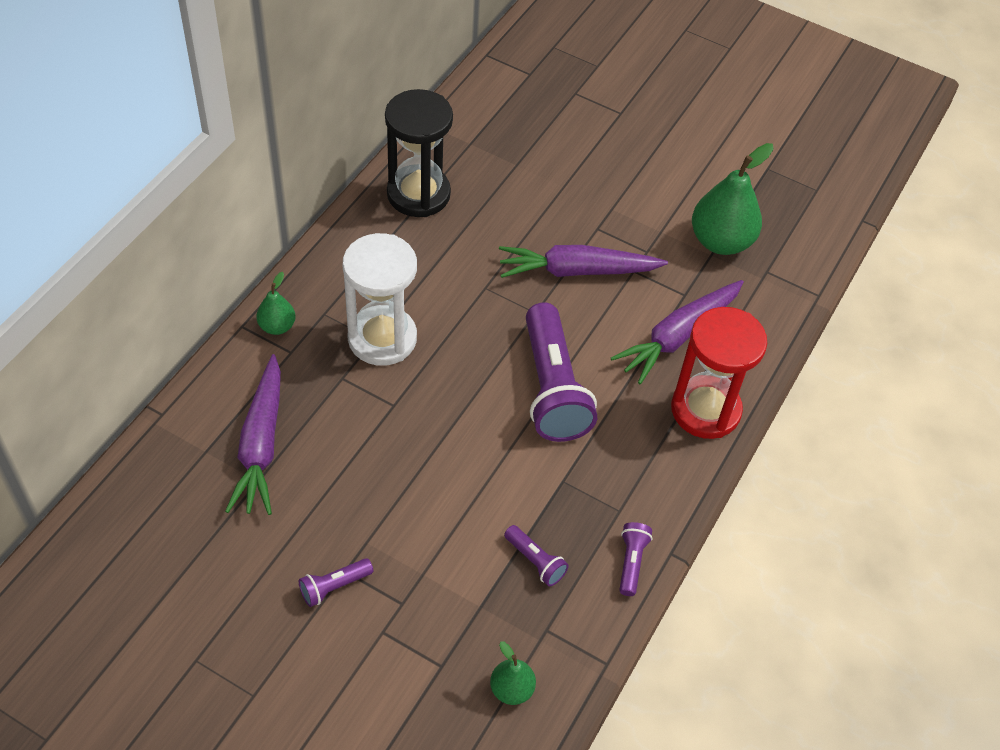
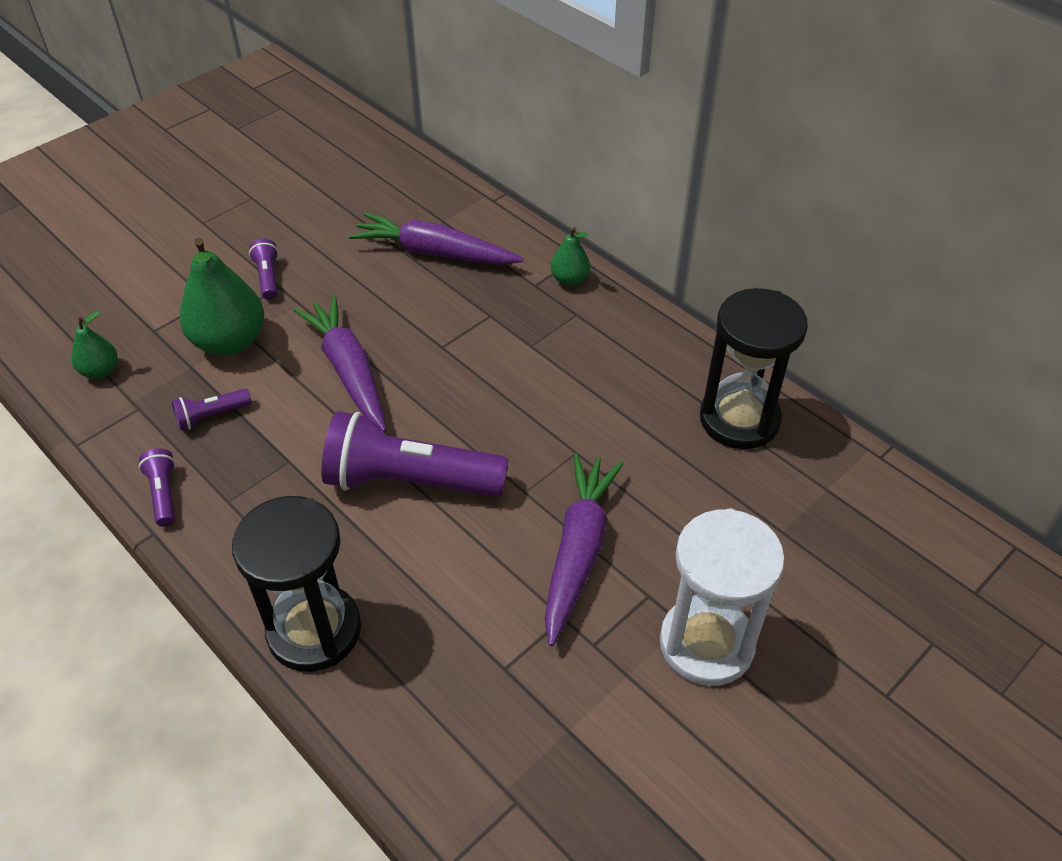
camera: 110 degrees right, 5 degrees down
white hourglass [343,233,417,366] -> white hourglass moved to [660,508,785,686]
purple carrot [611,280,744,384] -> purple carrot moved to [294,295,387,432]
purple flashlight [619,522,652,596] -> purple flashlight turned 135 degrees counterclockwise [139,448,175,527]
red hourglass [671,307,767,439] -> black hourglass [232,496,361,672]
green pear [692,143,774,255] -> green pear moved to [180,237,264,356]

